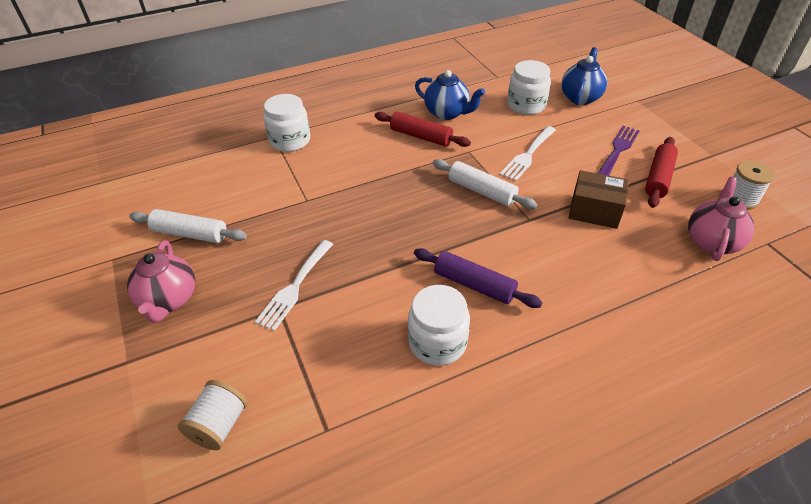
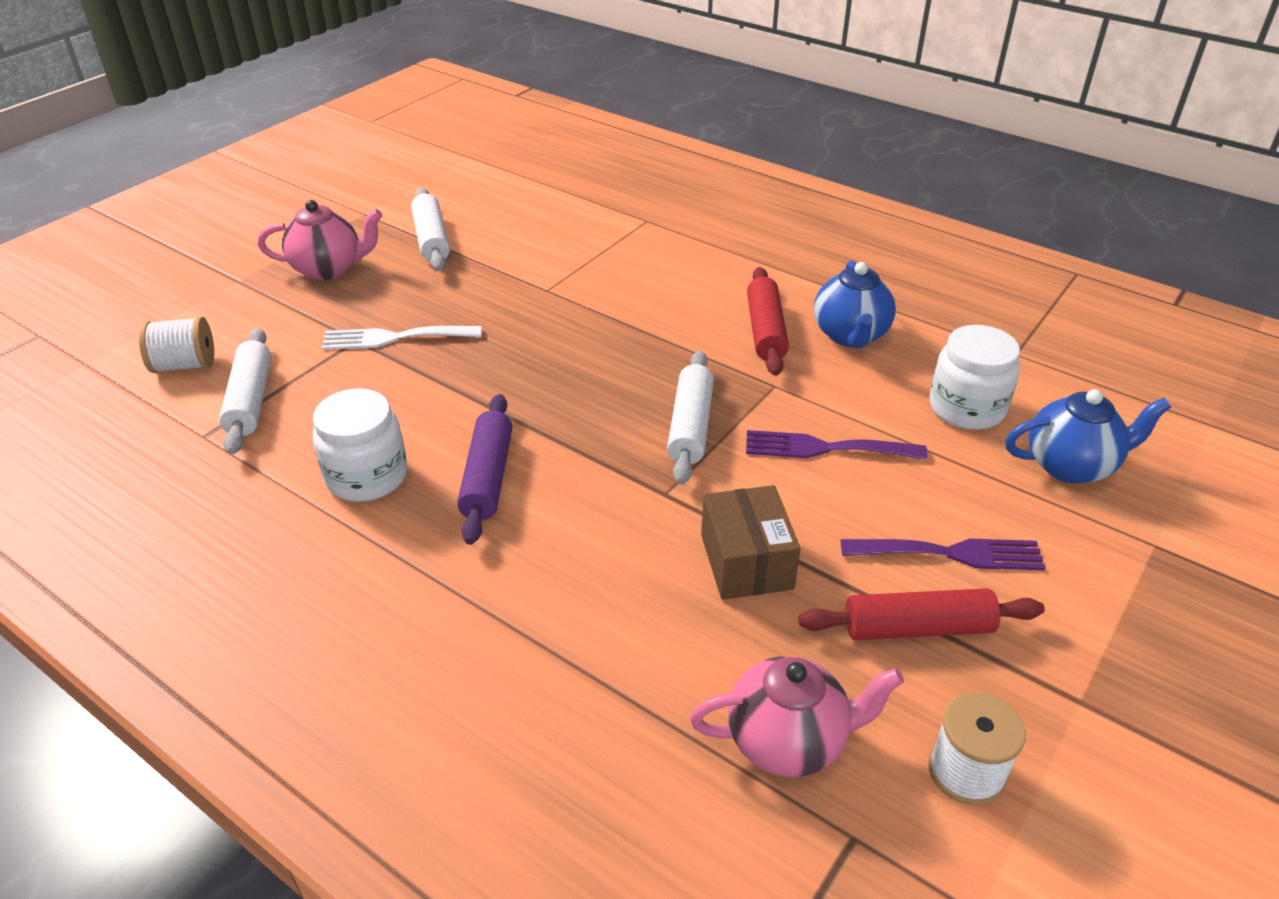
camera: 60 degrees right, 5 degrees down
pink teapot [127,240,195,323] -> pink teapot turned 150 degrees counterclockwise [258,200,382,280]
white jar [264,94,310,152] -> none
white fork [500,126,556,181] -> purple fork [746,430,928,460]
none -> white rolling pin [219,328,272,455]

